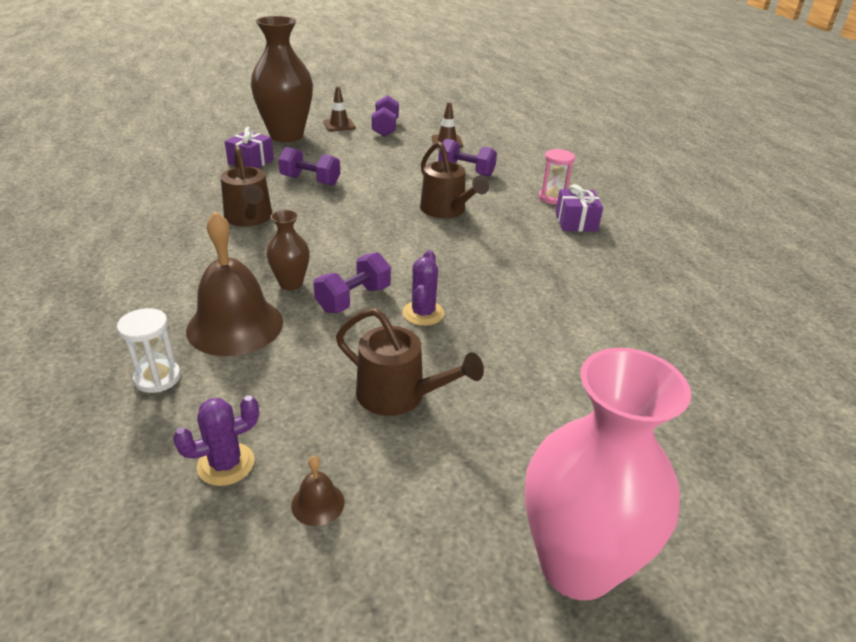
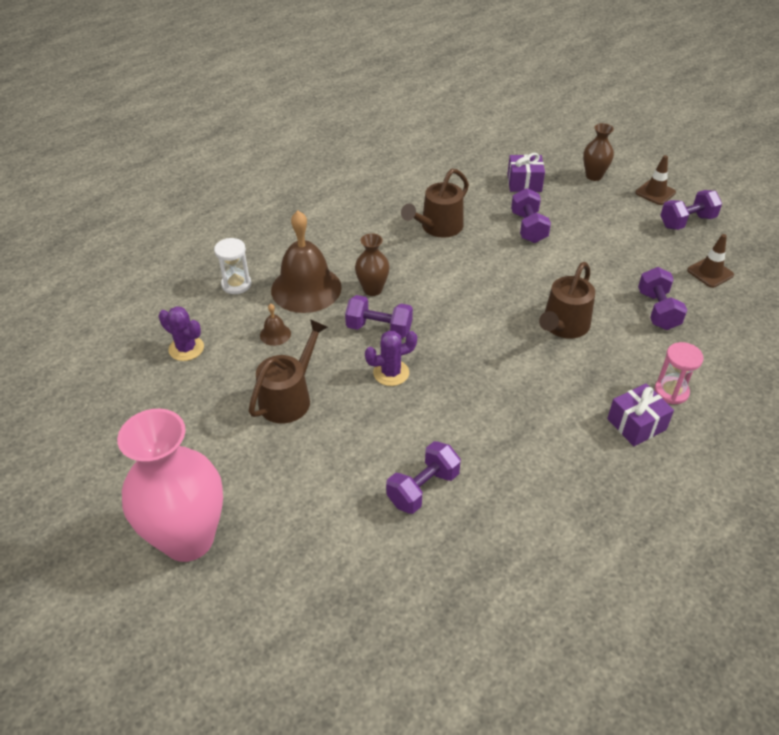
camera: 65 degrees right, 10 degrees up
brown vase [251,16,313,142] -> brown vase [583,123,614,181], size x0.48
brown bell [291,456,345,526] -> brown bell moved to [260,304,291,346]
brown watering can [336,308,484,416] -> brown watering can turned 150 degrees counterclockwise [249,319,328,423]
none -> purple dumbbell [386,441,461,514]

